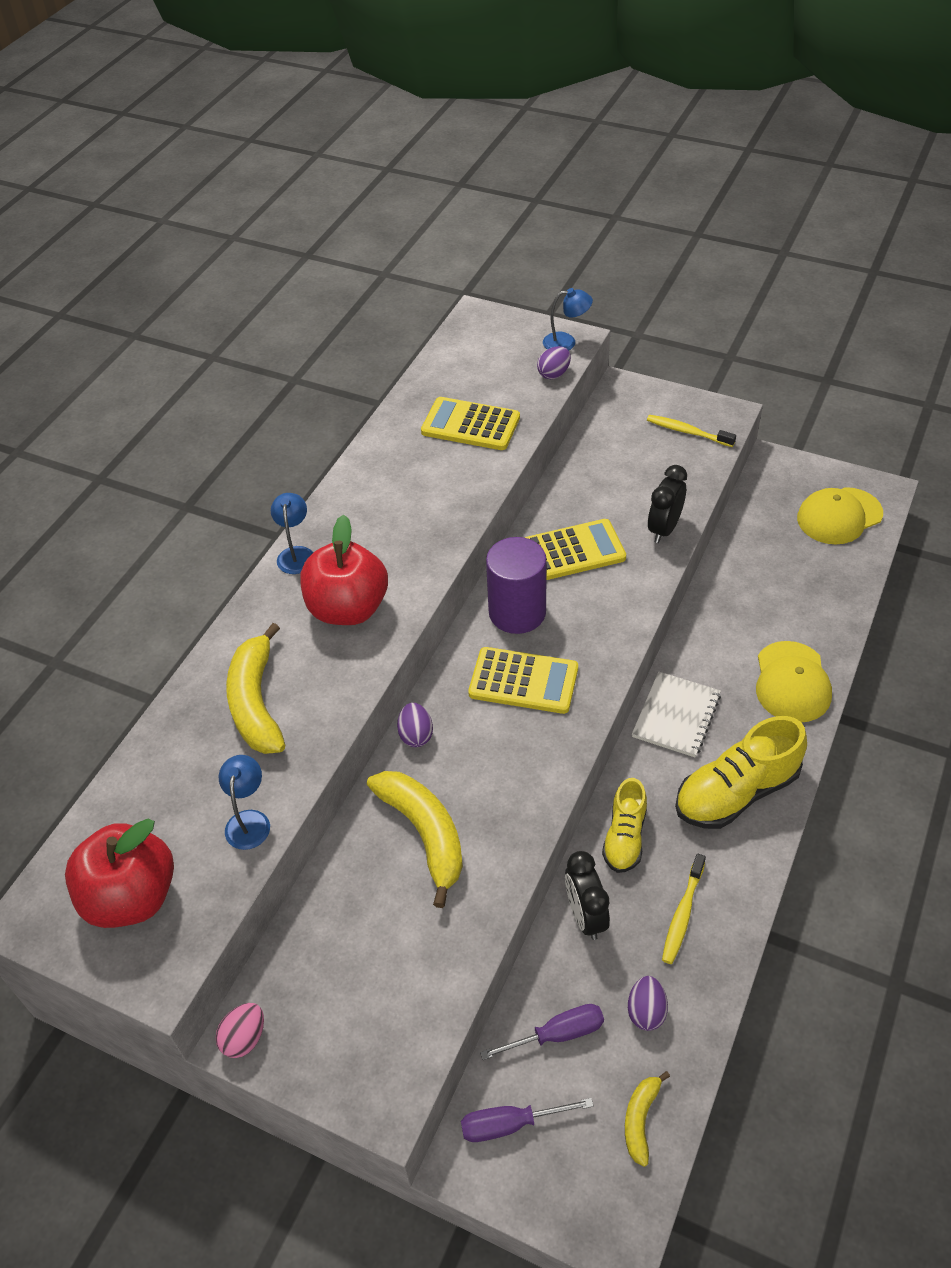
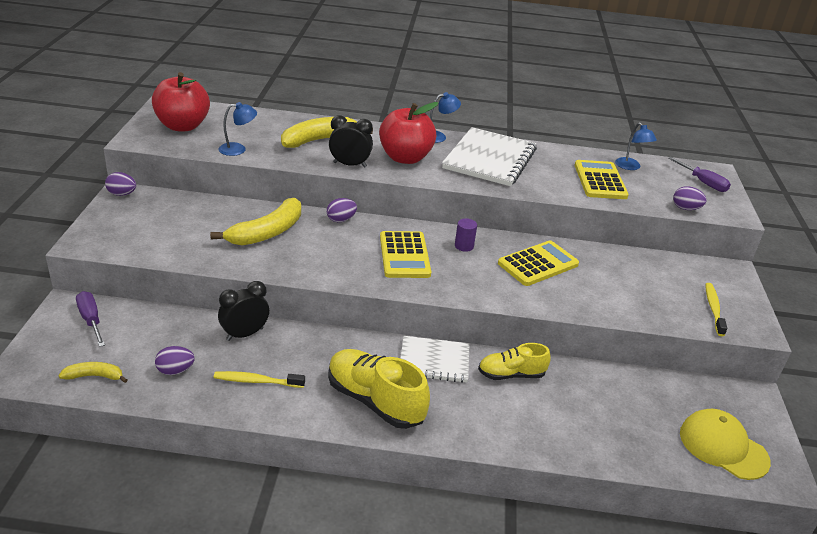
camera: 65 degrees right, 15 degrees down
pink egg [216,1003,264,1058] -> purple egg [105,172,136,196]
purple screwdriver [480,1004,604,1060] -> purple screwdriver moved to [668,157,731,192]
purple cylinder [486,537,547,634] -> purple cylinder [455,218,477,252], size x0.46
yellow calculator [525,519,626,580] -> yellow calculator turned 90 degrees counterclockwise [498,240,579,286]
blue lamp [543,288,593,350] -> blue lamp moved to [615,123,657,170]
yellow shoe [602,778,647,873] -> yellow shoe moved to [478,343,551,380]
black clock [648,465,687,543] -> black clock moved to [329,115,373,168]
yellow cap [756,641,832,722] -> none
none -> white notebook [442,127,537,186]

